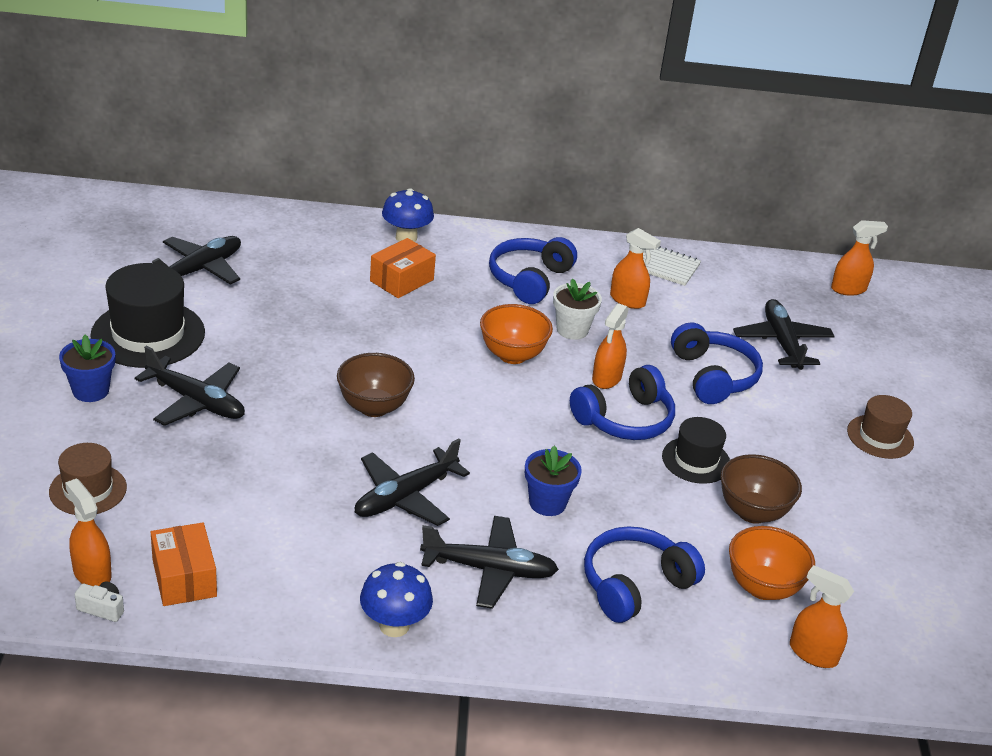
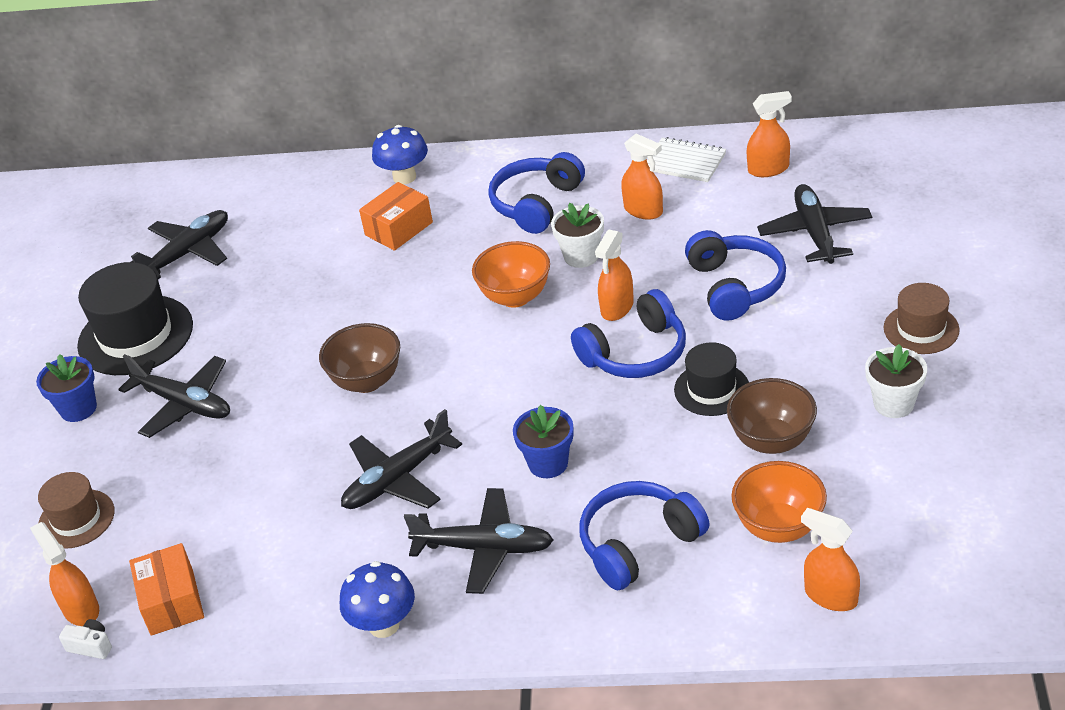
camera: 10 degrees right, 5 degrees up
orange spray bottle [831,220,888,296] -> orange spray bottle moved to [747,91,792,177]
none -> white flower pot [865,344,927,418]

